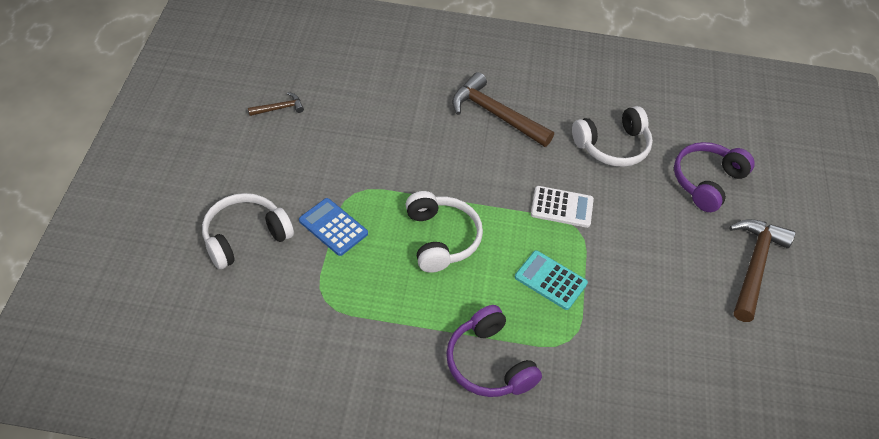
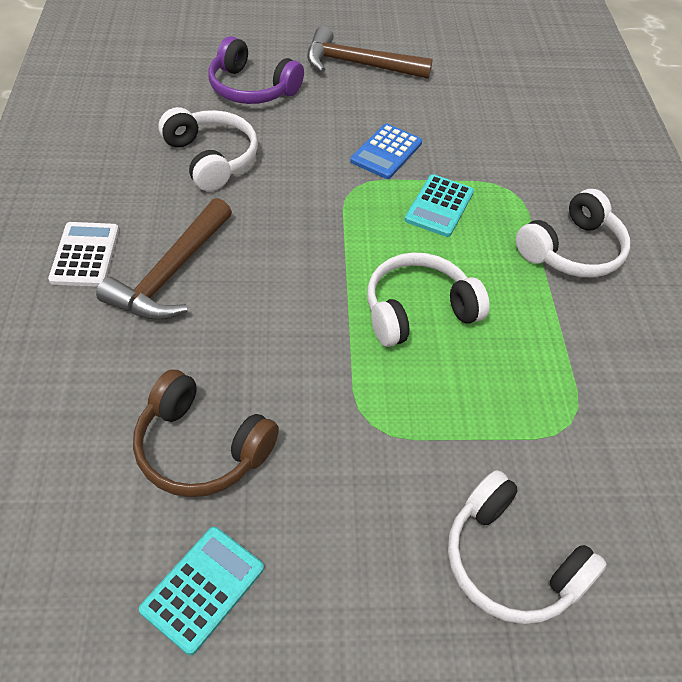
camera: 100 degrees left, 0 degrees up
brown hammer [248,92,304,116] -> turquoise calculator [139,527,264,655]
blue calculator [299,198,368,256] -> blue calculator moved to [350,124,422,179]
purple headphones [446,305,542,397] -> white headphones [516,189,630,277]
white calculator [531,186,594,228] -> white calculator moved to [48,222,119,287]
none -> brown headphones [133,369,279,497]

